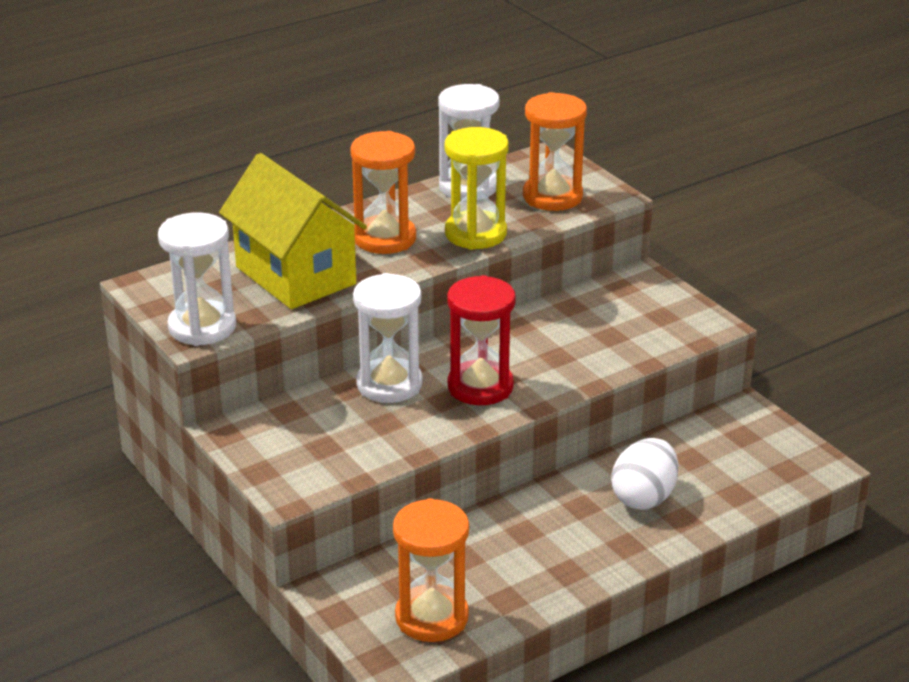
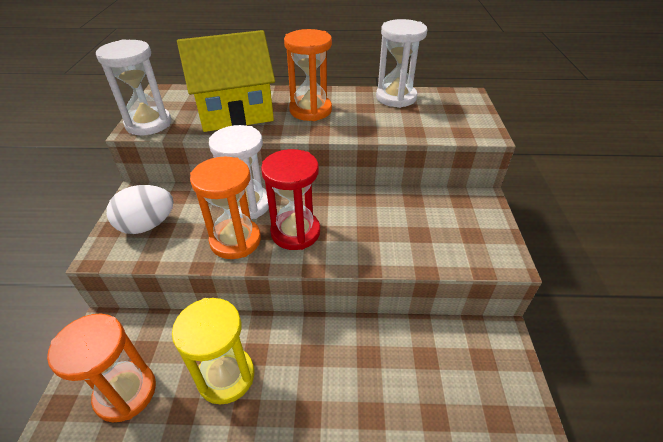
camera: 35 degrees right, 10 degrees up
yellow house [219,153,367,309] -> yellow house turned 75 degrees clockwise [177,30,275,132]
yellow hourglass [445,127,509,250] -> yellow hourglass moved to [172,298,254,405]
orange hourglass [523,92,587,211] -> orange hourglass moved to [190,157,261,259]
white egg [612,438,678,510] -> white egg moved to [107,185,173,234]

